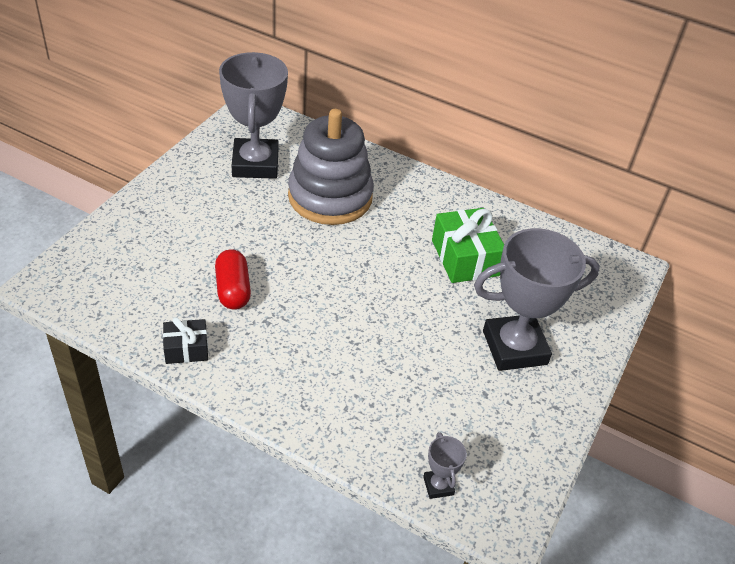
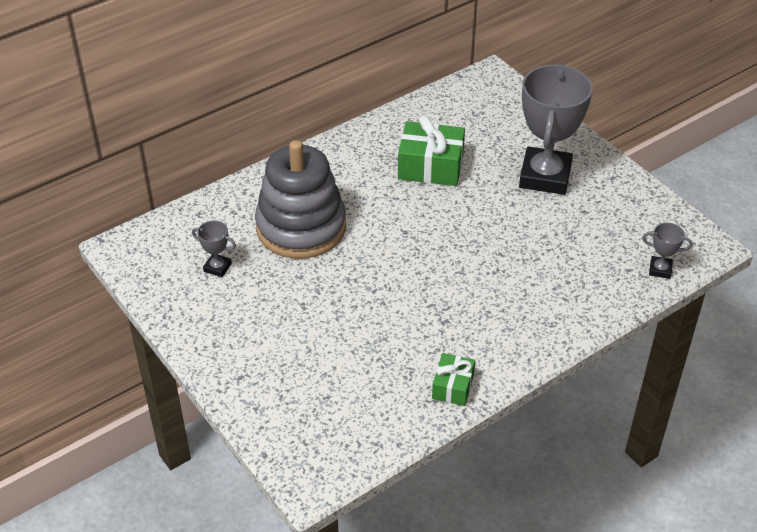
camera: 60 degrees left, 0 degrees up
black gift [163,317,208,364] -> green gift [432,353,475,406]
red capsule [215,249,251,310] -> none
grey trophy [219,52,288,179] -> grey trophy [192,220,236,277], size x0.42

